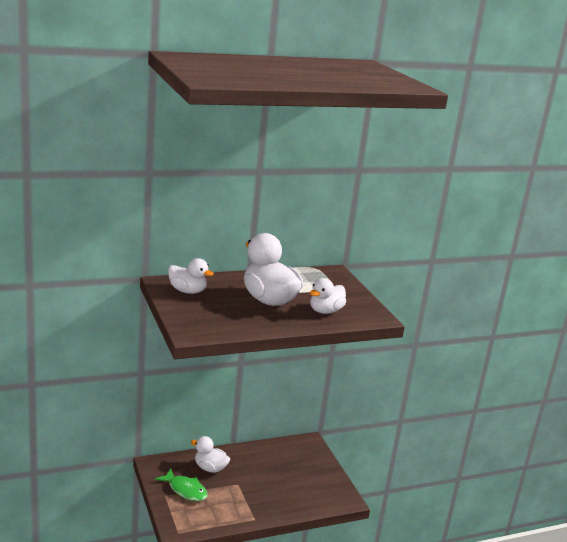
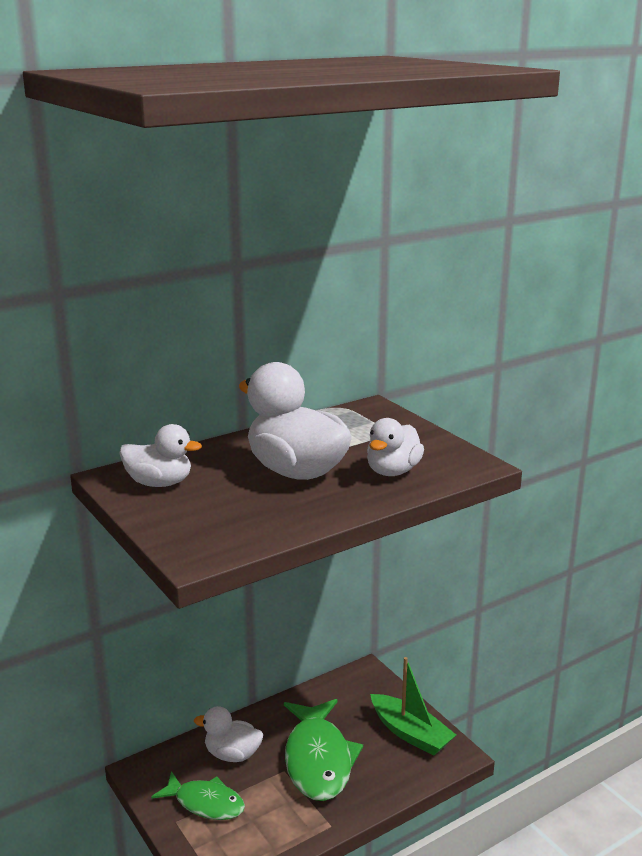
camera: 10 degrees left, 0 degrees up
none -> green fish [284,699,363,801]
none -> green boat [370,657,456,756]

